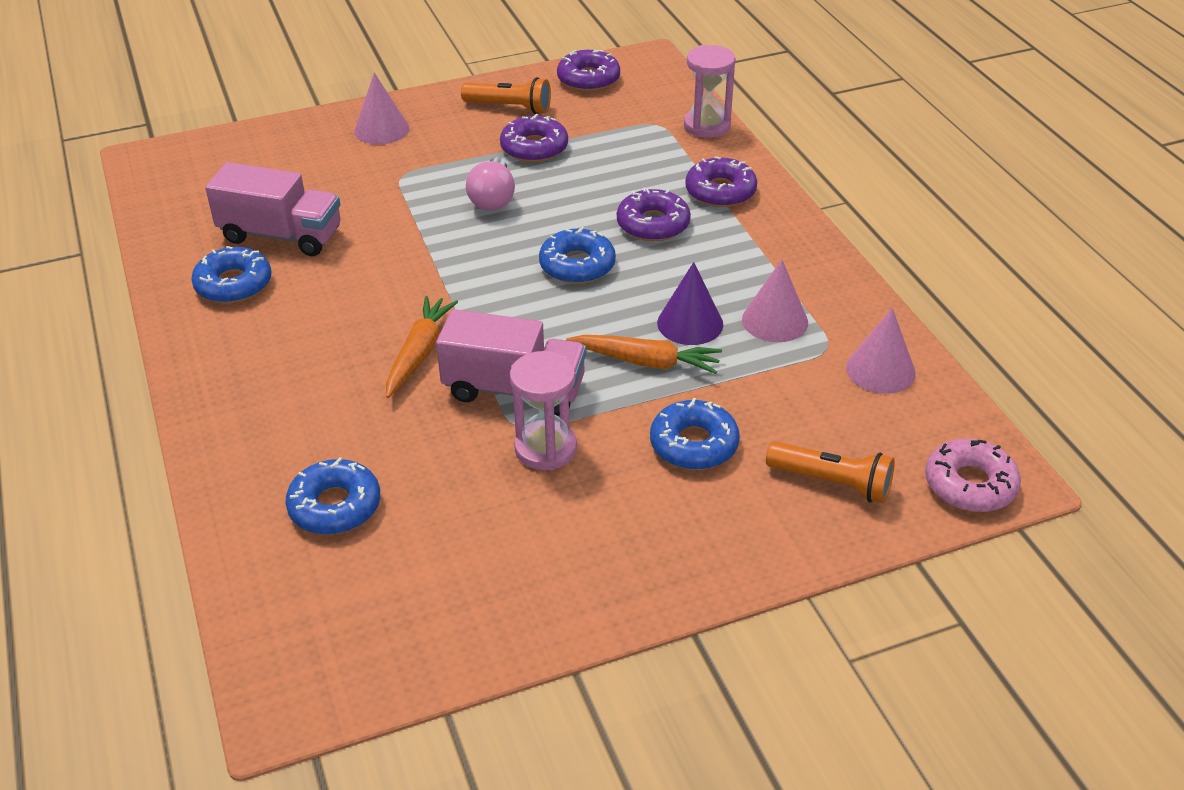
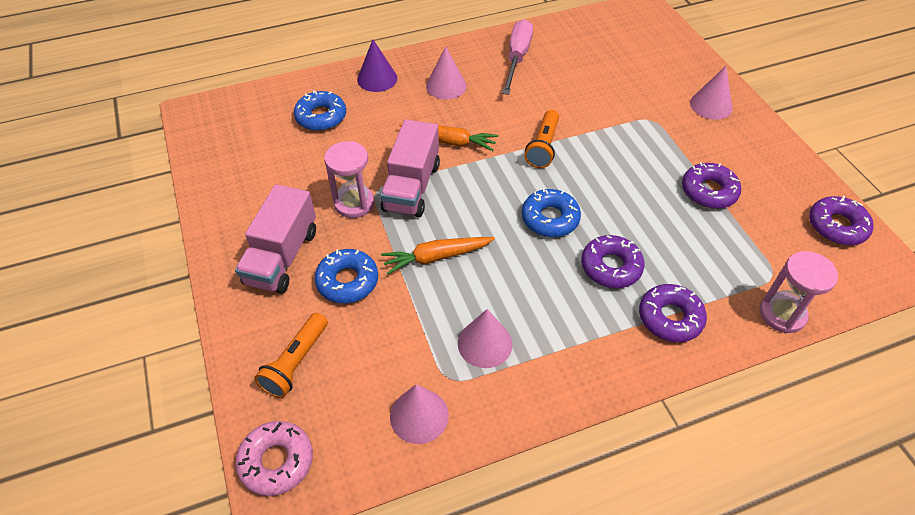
camera: 90 degrees right, 10 degrees up
blue donut [191,246,271,303] -> pink screwdriver [502,19,533,95]
pink truck [205,162,341,256] -> pink truck moved to [235,184,316,294]
orange flashlight [461,77,551,114] -> orange flashlight moved to [525,110,559,168]
pink light bulb [466,157,515,211] -> none
orange carrot [566,335,722,374] -> orange carrot turned 60 degrees clockwise [381,237,495,275]
purple cone [657,262,723,345] -> purple cone moved to [357,39,397,92]
none -> pink cone [426,46,467,100]

